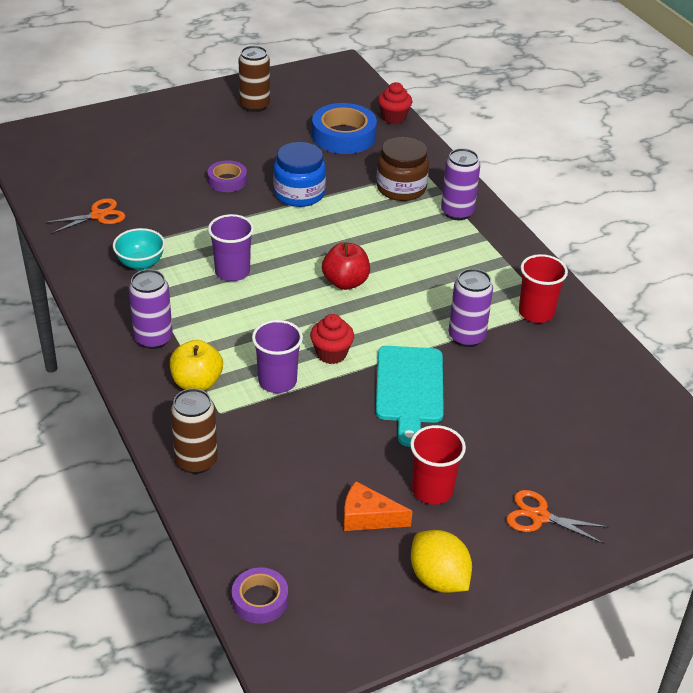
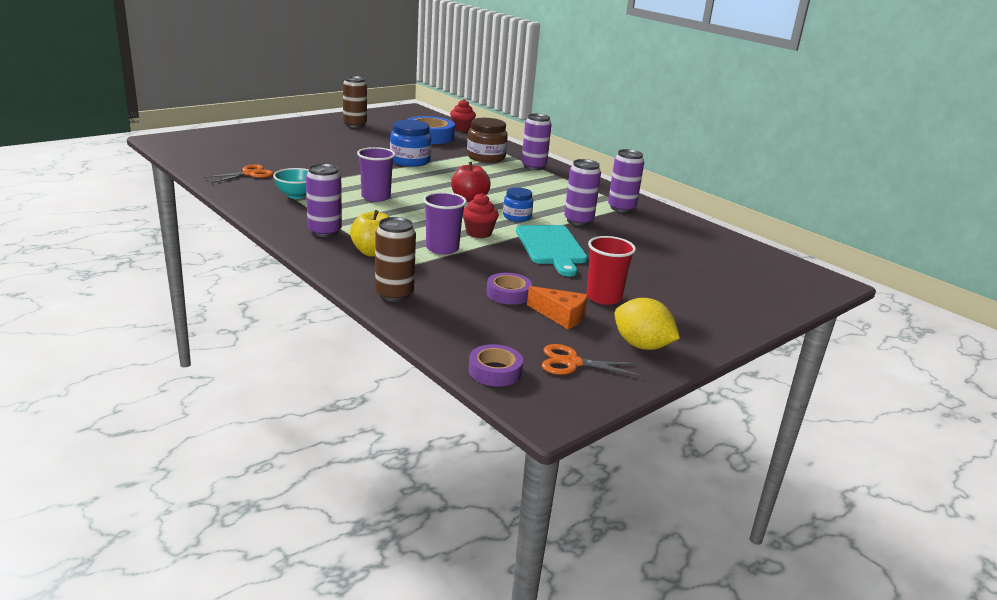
camera: 15 degrees left, 15 degrees down
purple tape [208,160,247,192] -> purple tape moved to [486,273,532,305]
orange cheese [344,481,413,531] -> orange cheese turned 150 degrees counterclockwise [527,286,588,329]
orange scissors [506,490,608,544] -> orange scissors moved to [542,344,640,375]
red cup [519,254,568,323] -> purple can [608,149,644,213]
none -> blue jar [503,187,533,222]

